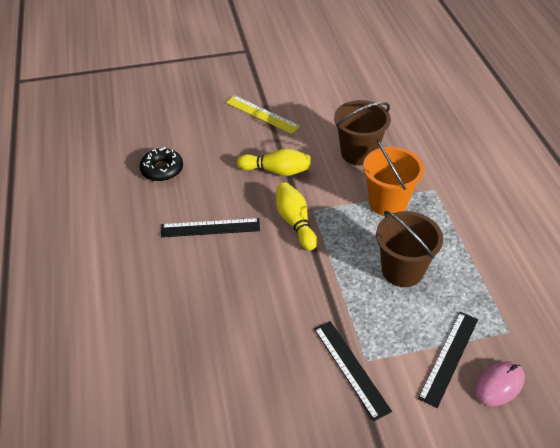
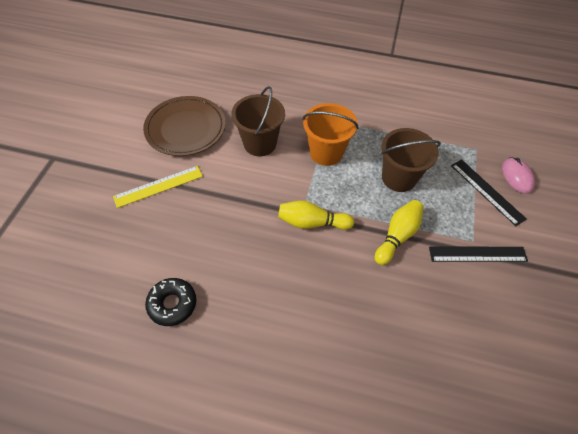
camera: 65 degrees left, 10 degrees up
black ruler [161,218,260,237] -> none
yellow bowling pin [237,148,311,176] -> yellow bowling pin moved to [375,200,424,265]
none -> brown plate [143,96,226,156]

